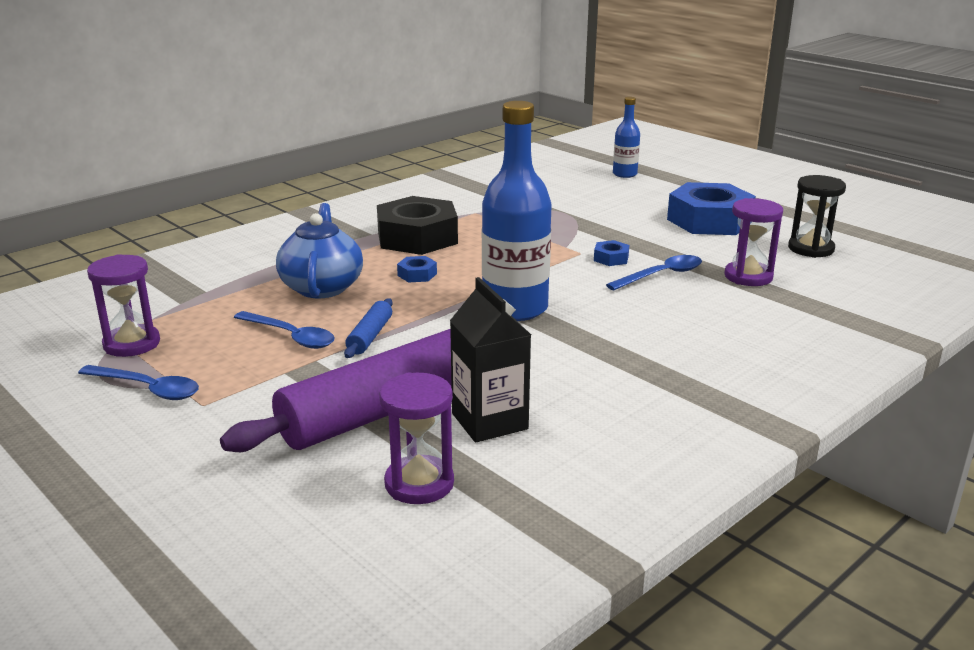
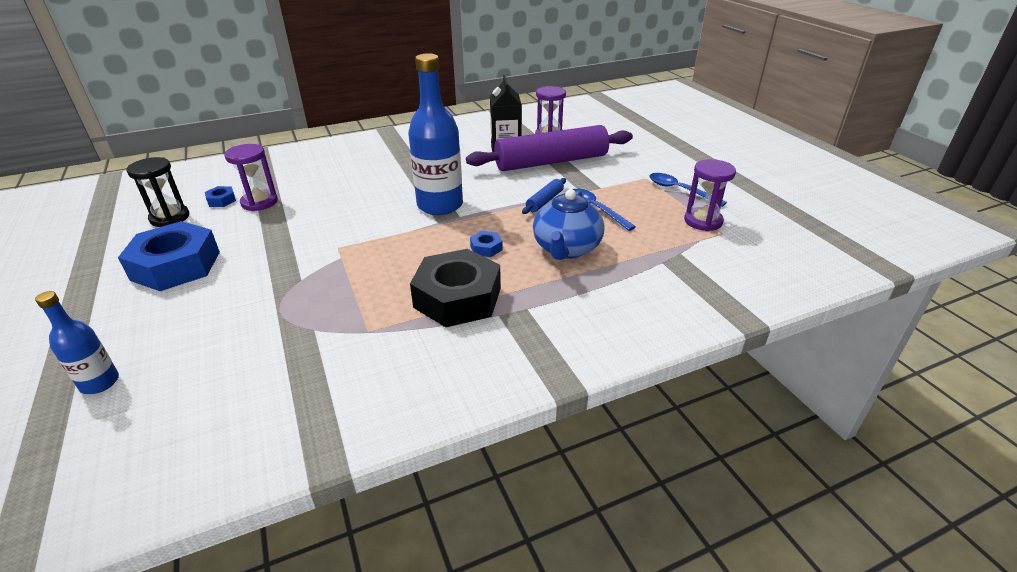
camera: 160 degrees left, 10 degrees up
blue nut [594,240,629,266] -> blue nut moved to [205,186,236,207]
blue spoon [606,255,702,290] -> none

